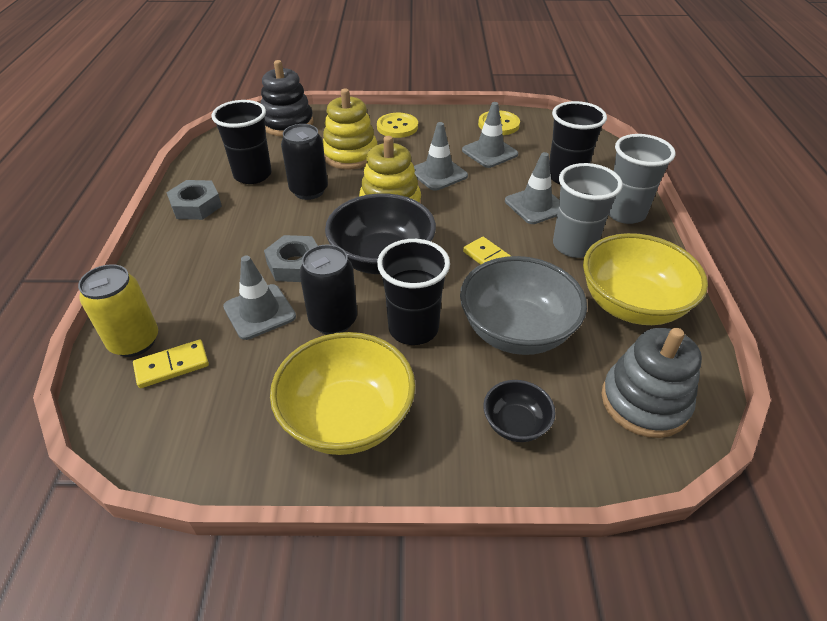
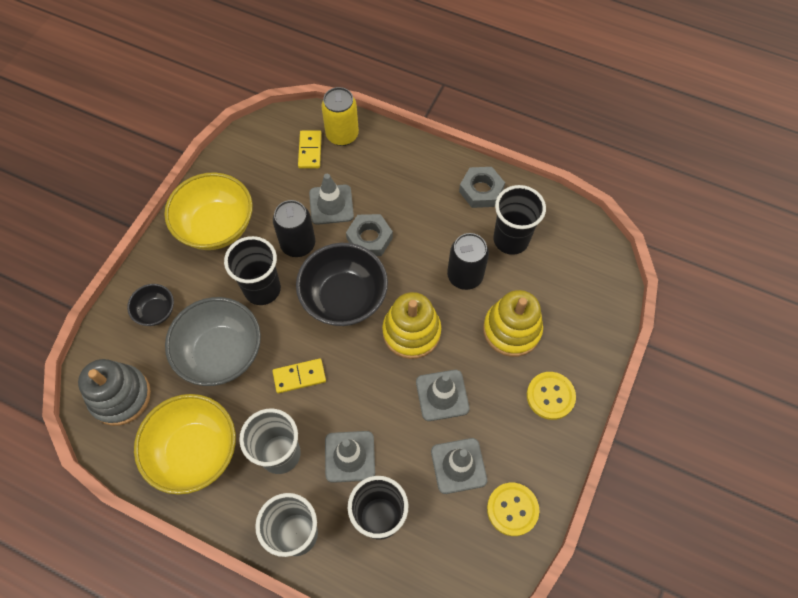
camera: 115 degrees right, 20 degrees up
black stacking toy [261,60,313,136] -> none

